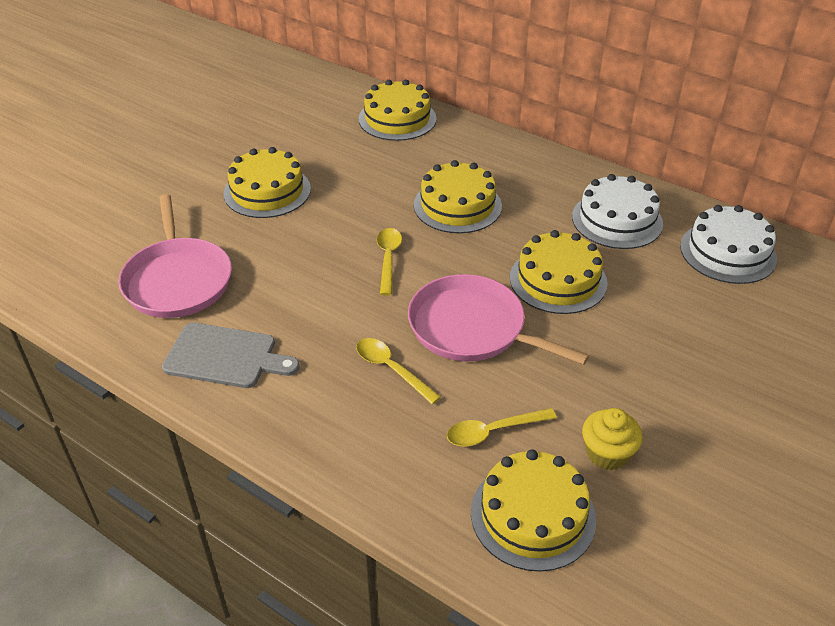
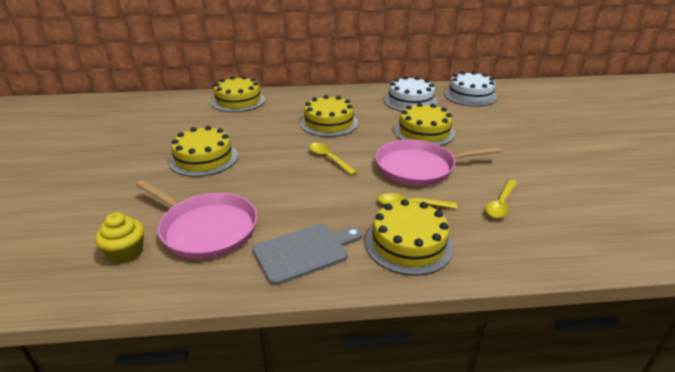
camera: 40 degrees left, 10 degrees down
yellow cake [471,449,596,572] -> yellow cake moved to [365,199,454,276]
yellow cupcake [582,408,643,470] -> yellow cupcake moved to [95,212,144,264]

